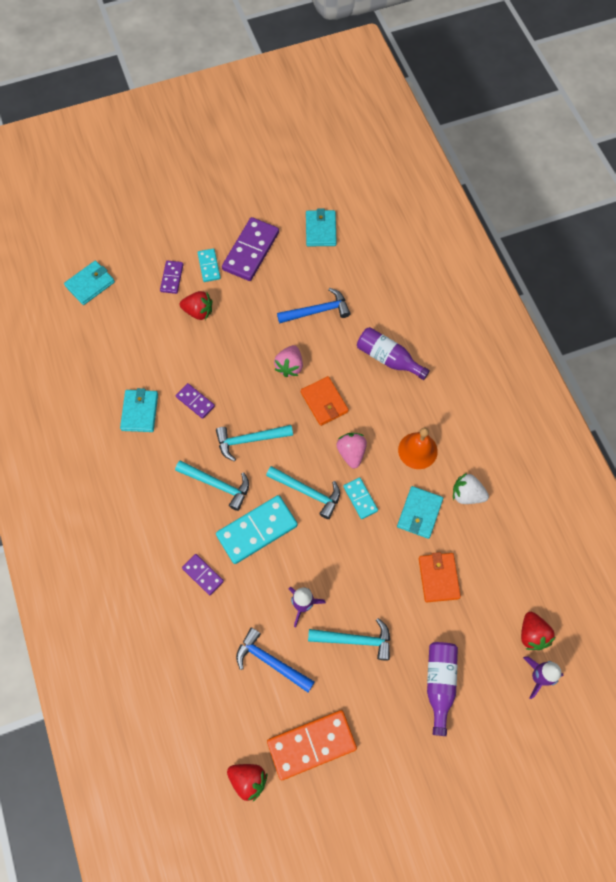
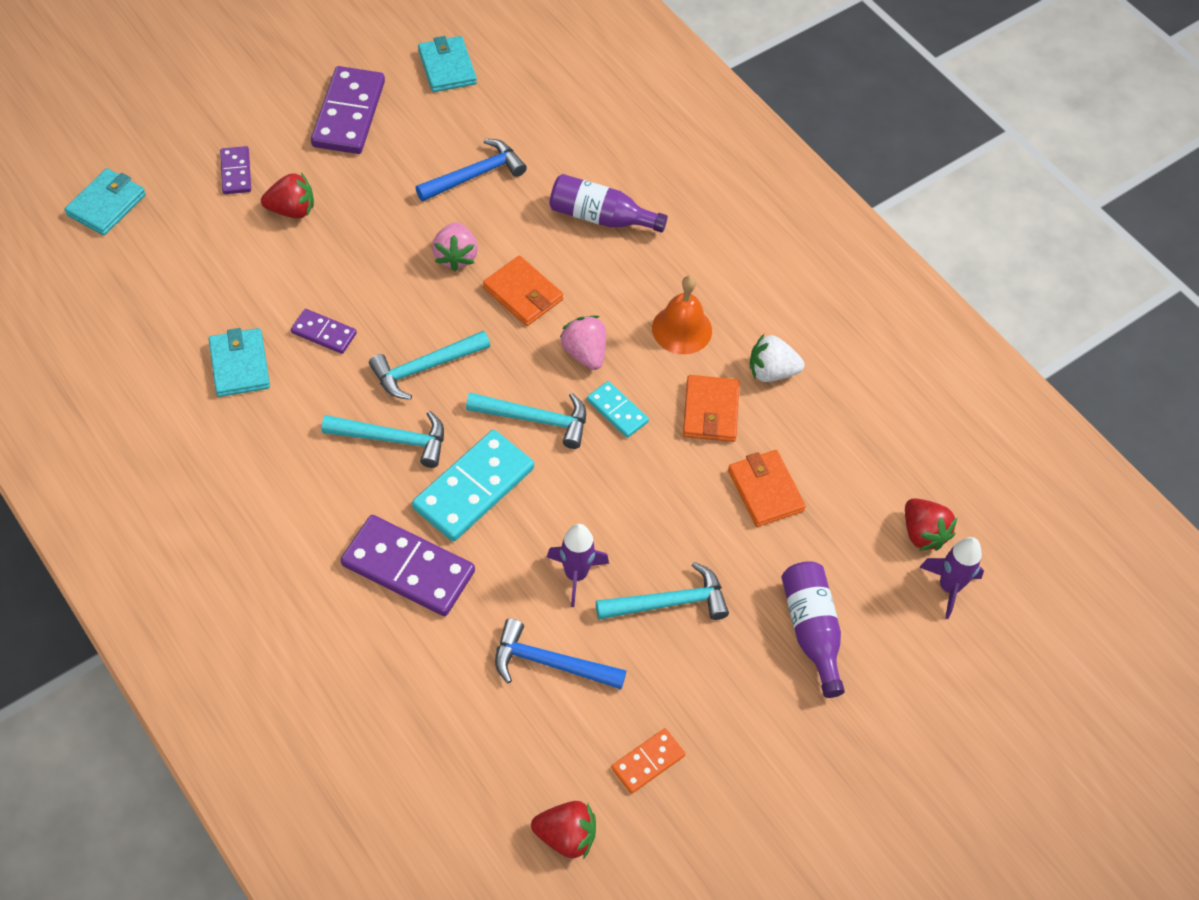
camera: 20 degrees left, 10 degrees down
purple domino [182,554,224,595] -> purple domino [341,515,475,616], size x1.88
turquoise domino [197,248,221,282] -> none
orange domino [267,710,357,780] -> orange domino [611,728,685,794], size x0.53
turquoise wallet [397,486,443,539] -> orange wallet [683,375,740,442]

